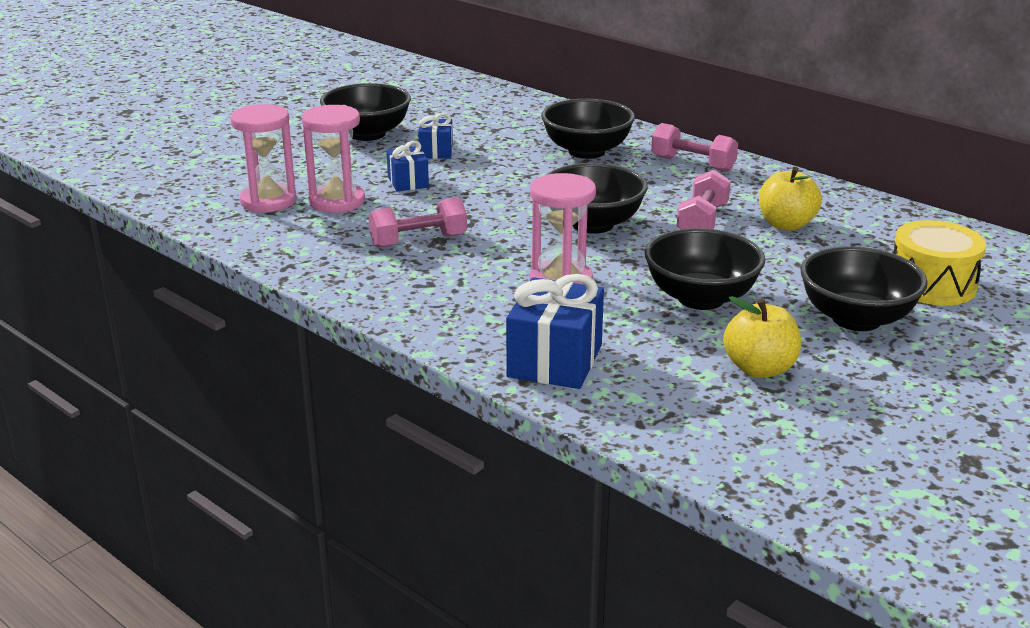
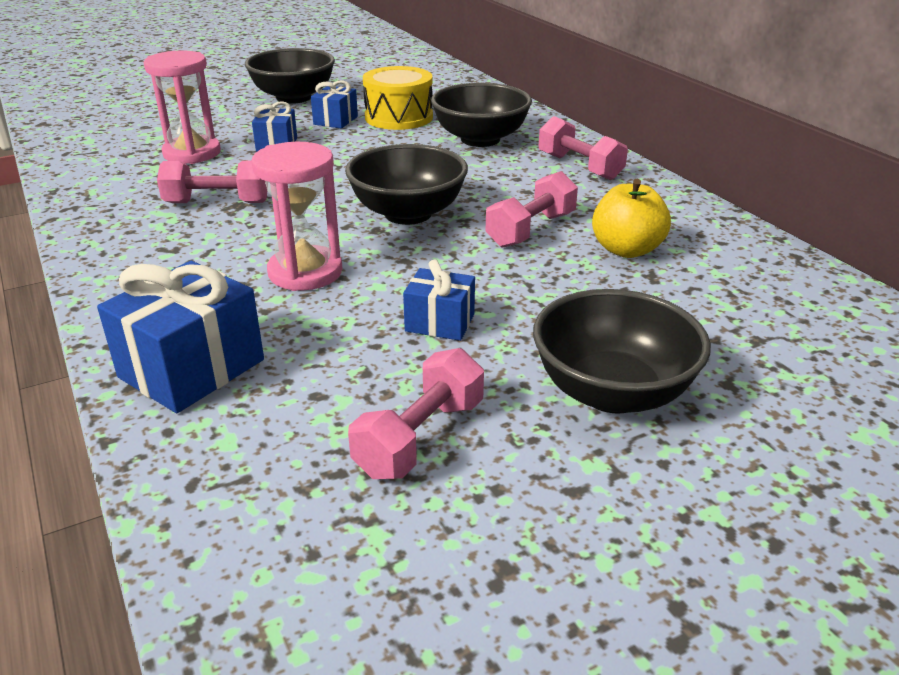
camera: 20 degrees right, 5 degrees up
pink hourglass [230,104,297,212] -> none
black bowl [645,228,765,310] -> blue gift [403,259,475,341]
yellow apple [723,296,801,378] -> pink dumbbell [348,348,484,479]
yellow drum [894,220,986,306] -> yellow drum moved to [363,66,433,130]

